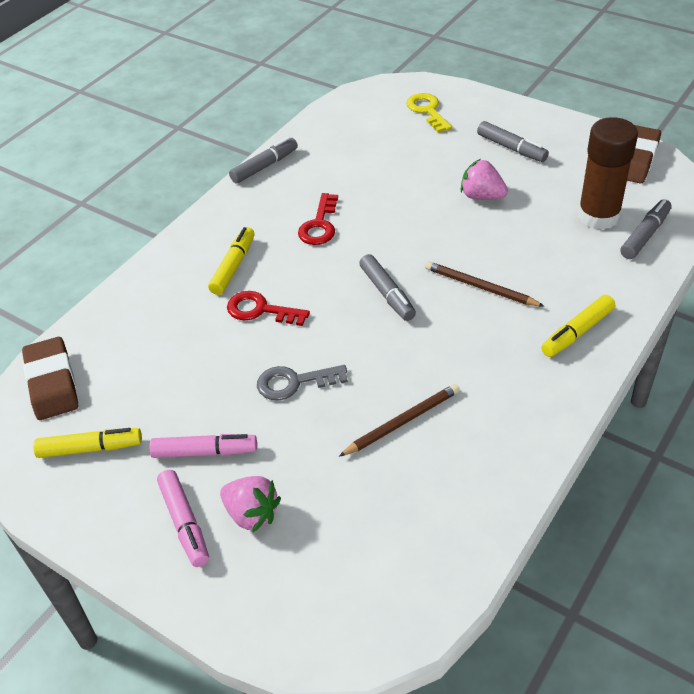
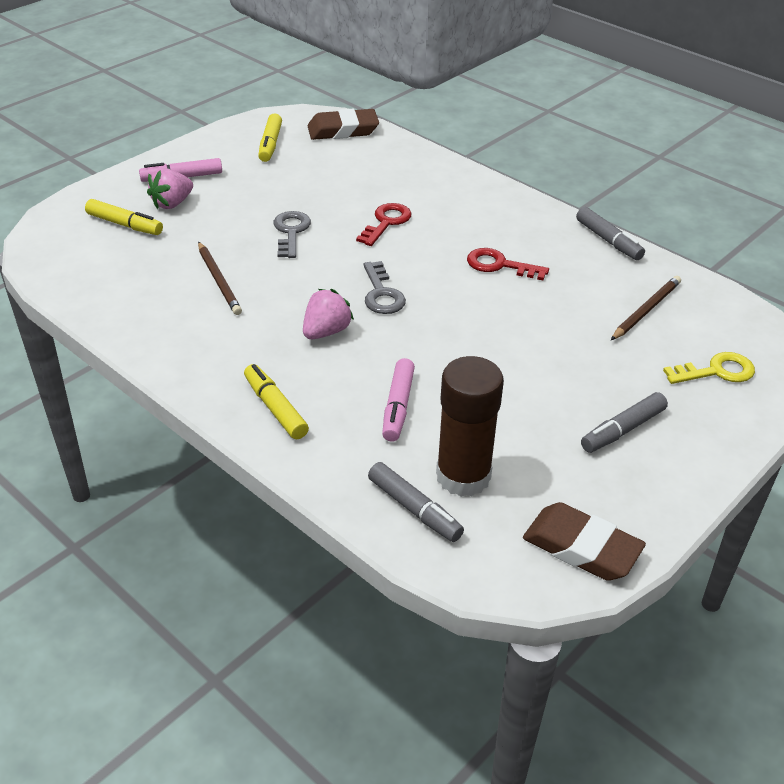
camera: 95 degrees right, 5 degrees down
pink marker [149,434,257,458] -> pink marker moved to [382,358,415,442]
yellow marker [208,227,255,295] -> yellow marker moved to [85,199,163,235]
grey marker [359,254,416,321] -> grey key [363,261,406,314]
brown pencil [425,261,545,307] -> brown pencil moved to [611,276,681,340]
pink strawberry [460,159,508,200] -> pink strawberry moved to [303,289,354,339]

